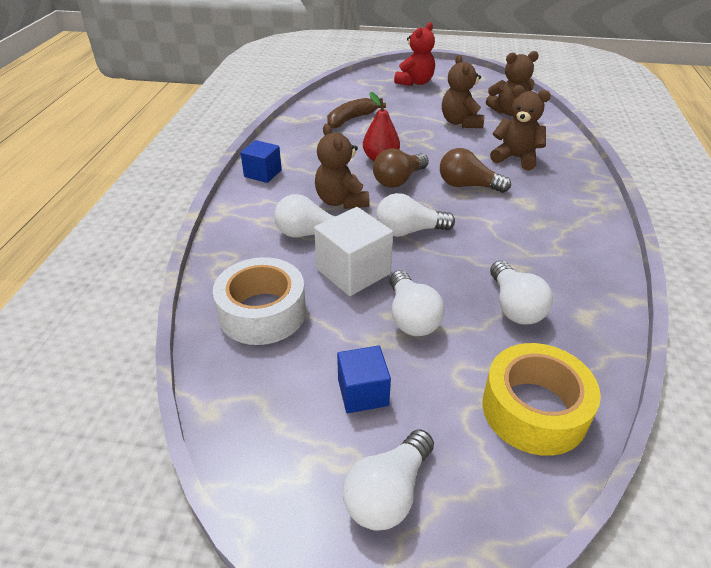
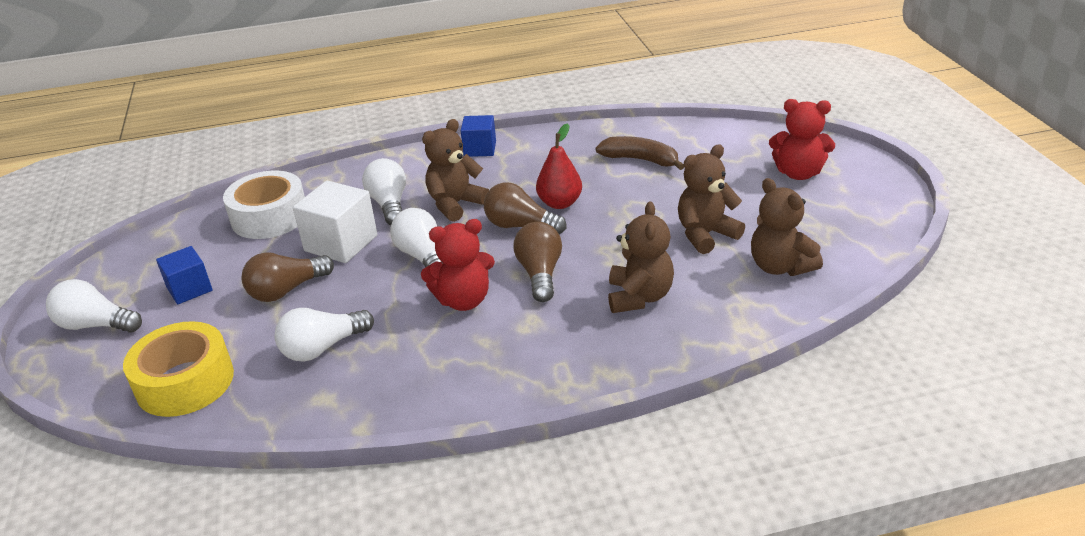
camera: 70 degrees right, 5 degrees down
white light bulb [390,270,445,336] -> brown light bulb [241,252,334,302]
none -> red teddy bear [421,219,495,311]

